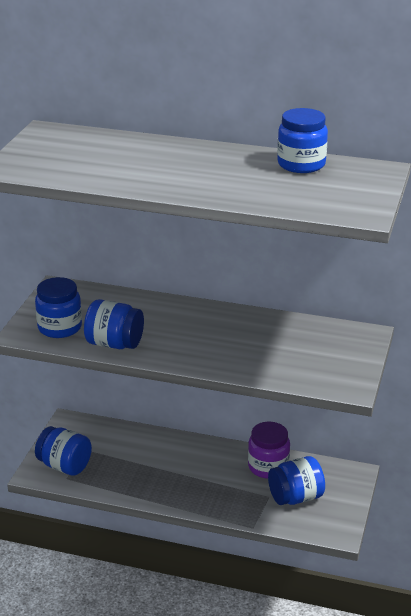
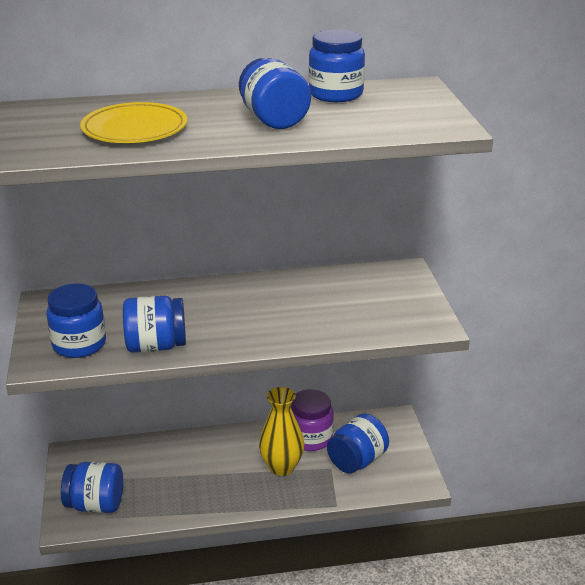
camera: 25 degrees left, 0 degrees up
none -> yellow plate [80,102,187,143]
none -> blue jar [239,58,311,129]
none -> yellow vase [259,387,304,476]

